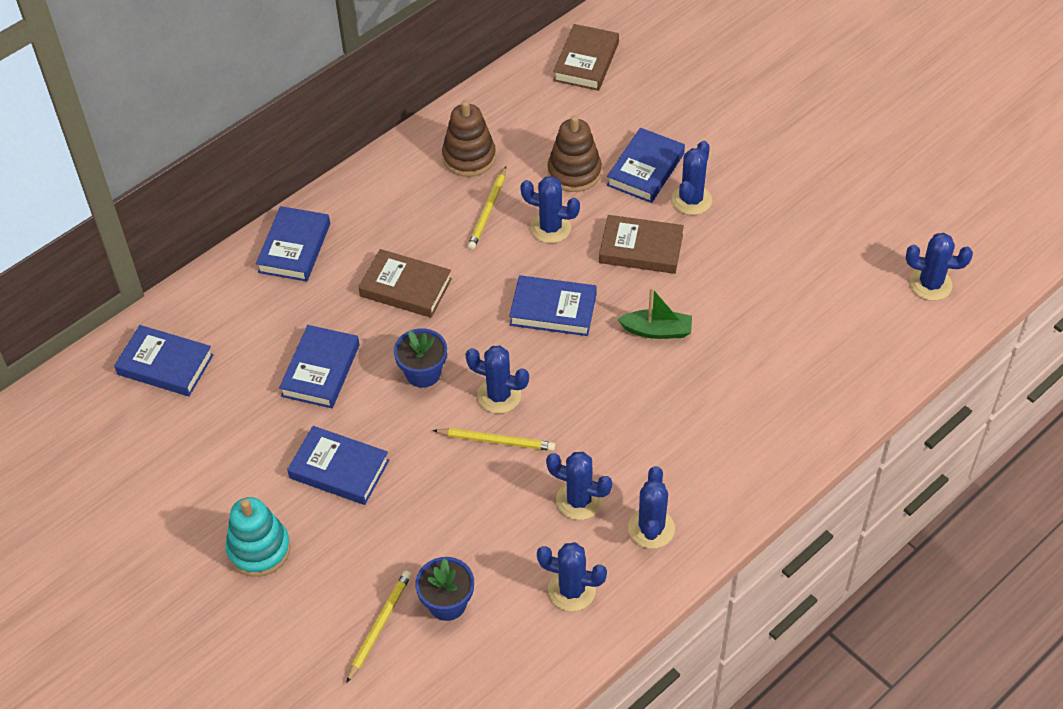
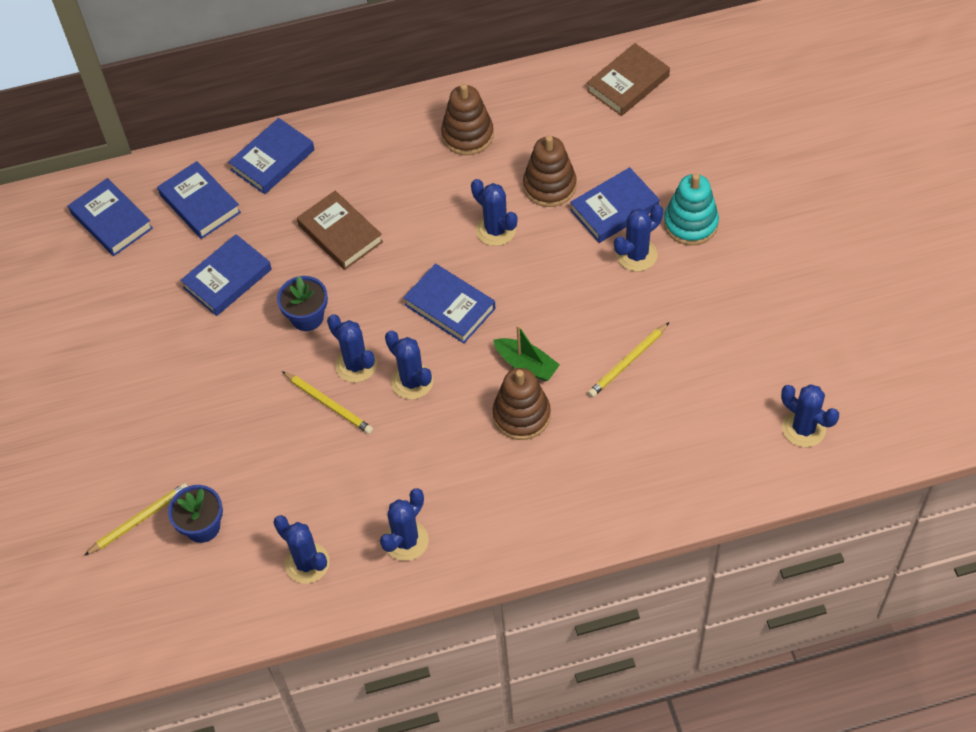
camera: 30 degrees right, 5 degrees up
turquoise stacking toy [226,497,291,577] -> turquoise stacking toy moved to [664,173,719,245]
blue book [287,426,389,505] -> blue book moved to [157,161,241,239]
yellow pencil [468,167,506,250] -> yellow pencil moved to [588,322,669,397]
blue cactus [546,452,612,520] -> blue cactus moved to [385,331,433,399]
brown book [599,215,684,274] -> none
none -> brown stacking toy [492,368,551,440]

